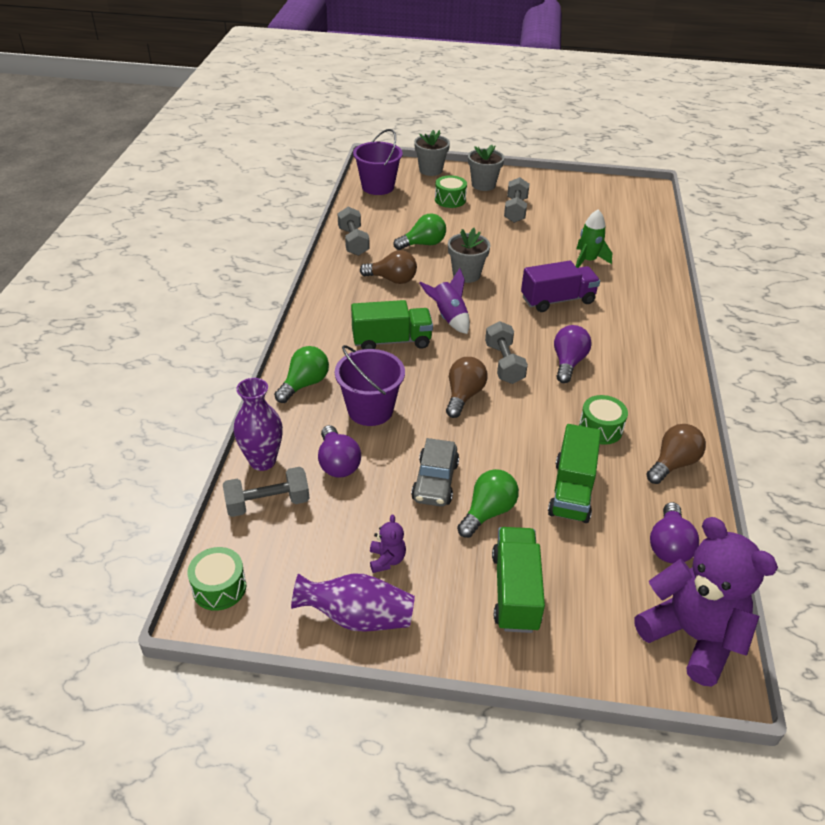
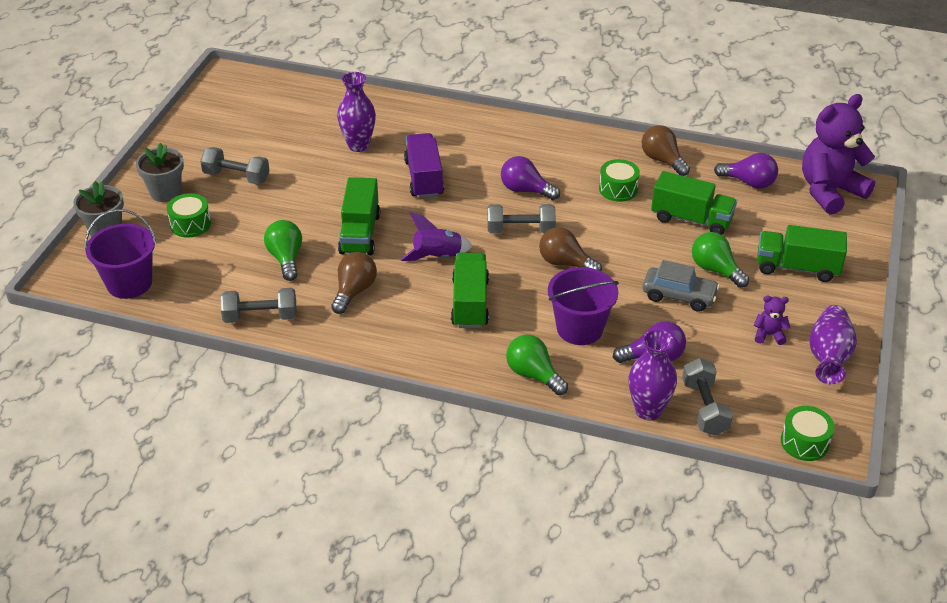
camera: 80 degrees left, 0 degrees up
grey flower pot [448,228,490,283] -> green truck [338,177,380,255]
green rocket [576,209,612,268] -> purple vase [337,72,376,152]

